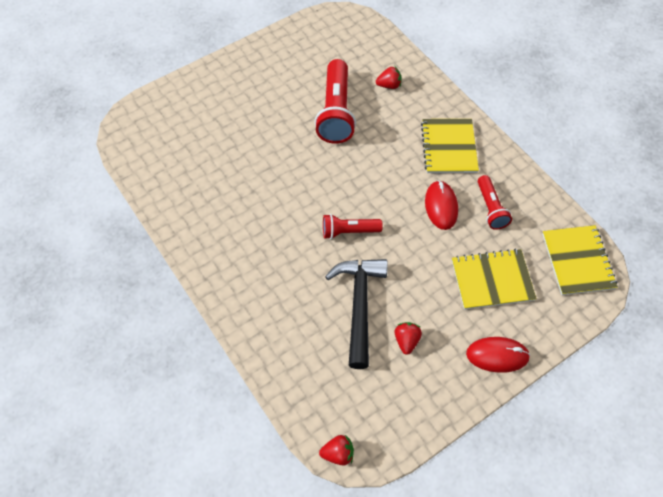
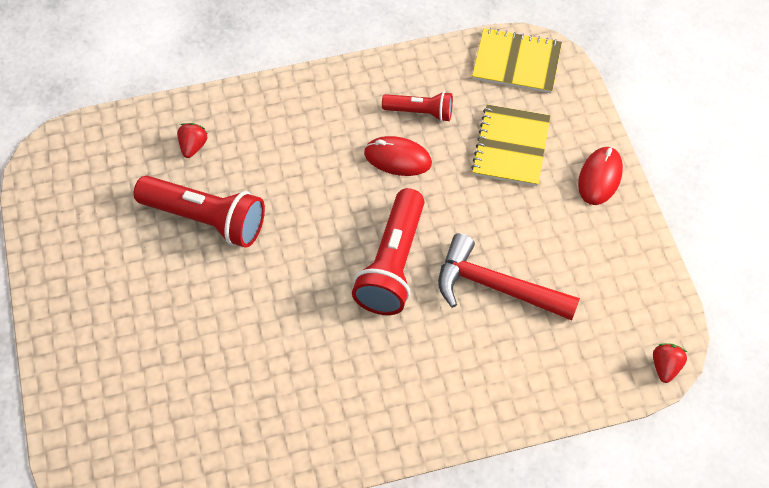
camera: 70 degrees left, 0 degrees up
red flashlight [323,214,383,239] -> red flashlight [352,188,425,315], size x1.75
black hammer [325,259,388,369] -> red hammer [438,233,580,320]
red strawberry [395,322,422,355] -> none
yellow notebook [421,119,479,173] -> none

